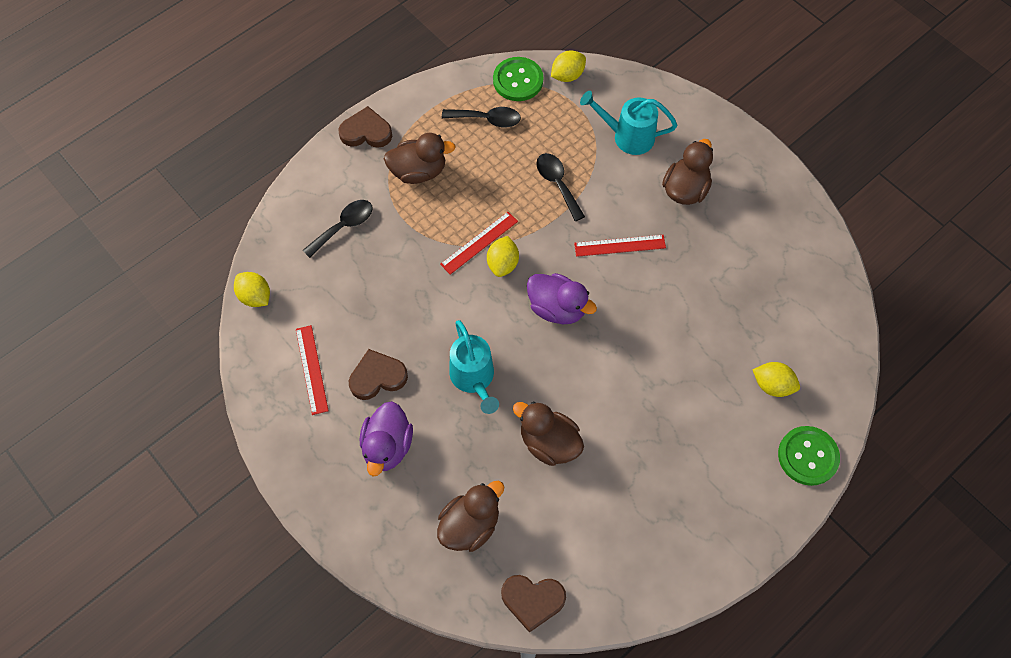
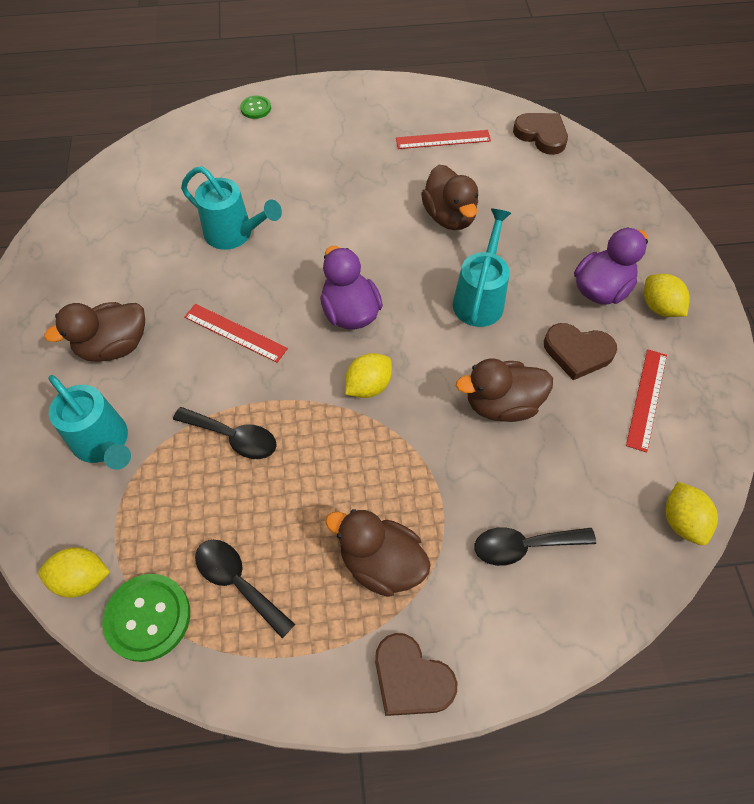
camera: 145 degrees left, 5 degrees down
brown duck [437,481,505,552] -> brown duck moved to [456,358,553,422]
red ruler [440,212,518,275] -> red ruler moved to [396,130,491,149]
black spoon [536,153,585,221] -> black spoon turned 75 degrees counterclockwise [173,407,277,459]
yellow lemon [752,362,800,397] -> yellow lemon moved to [644,274,690,317]
green button [778,426,840,486] -> green button [240,96,271,119], size x0.56
none -> turquoise watering can [181,166,282,250]

